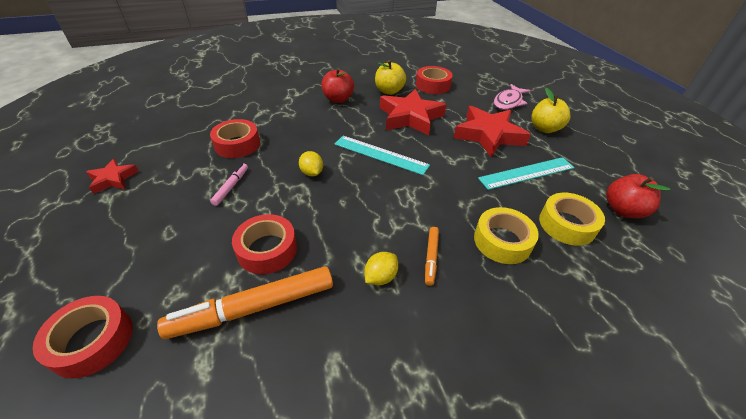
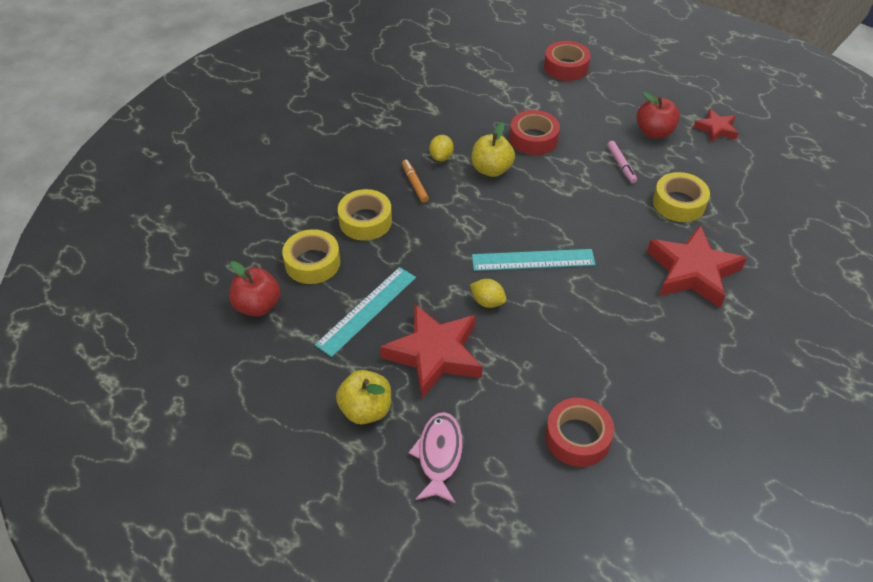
camera: 150 degrees right, 5 degrees up
orange marker [157,266,333,339] -> none
red tape [210,119,260,158] -> yellow tape [653,172,710,222]
yellow lemon [299,151,323,176] -> yellow lemon moved to [470,279,507,308]
red apple [321,68,354,103] -> red apple moved to [637,92,680,139]
yellow apple [375,60,406,95] -> yellow apple moved to [472,122,515,177]
red star [380,89,447,136] -> red star moved to [647,225,747,308]

